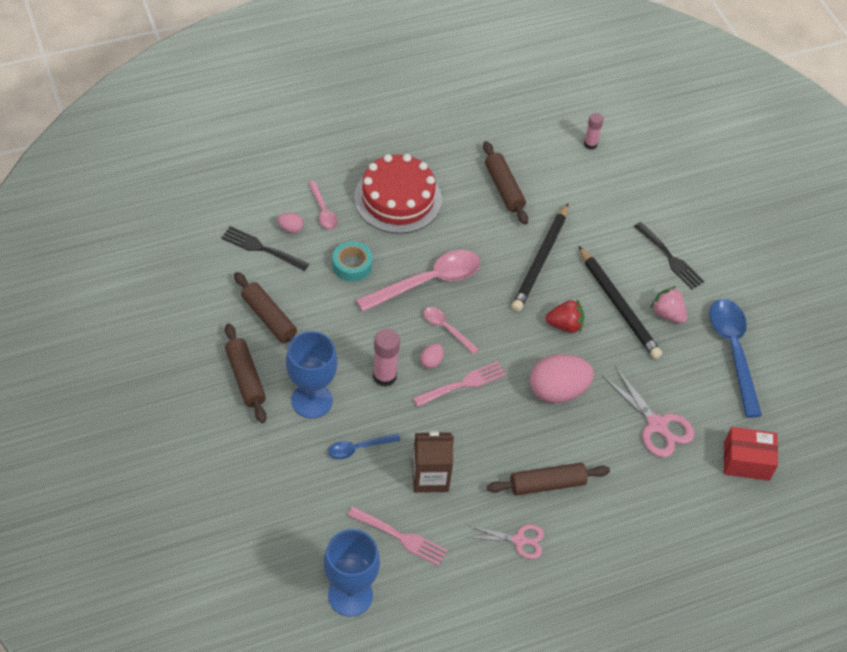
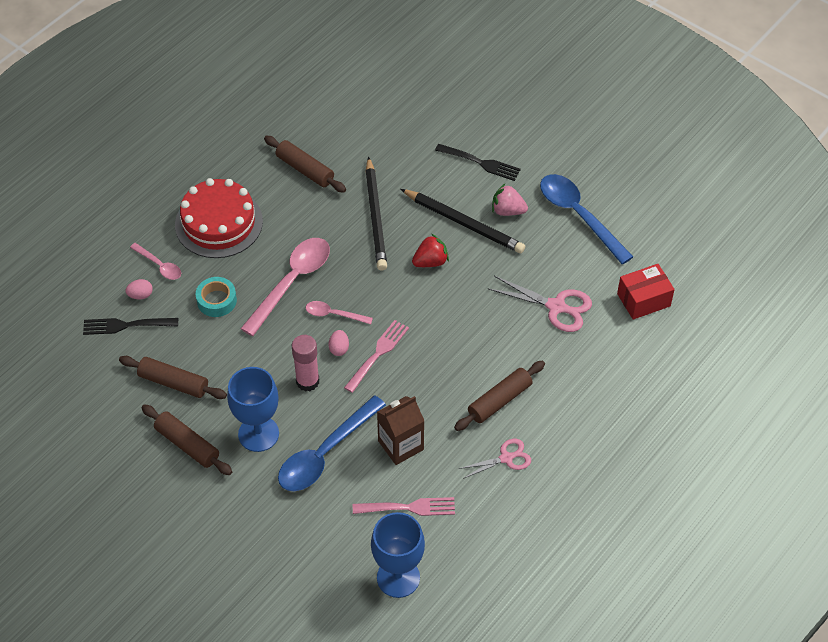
camera: 25 degrees left, 0 degrees up
blue spoon [328,433,401,459] -> blue spoon [278,395,386,491], size x1.95
pink egg [530,354,594,403] -> none
pink glue stick [584,113,604,150] -> none

